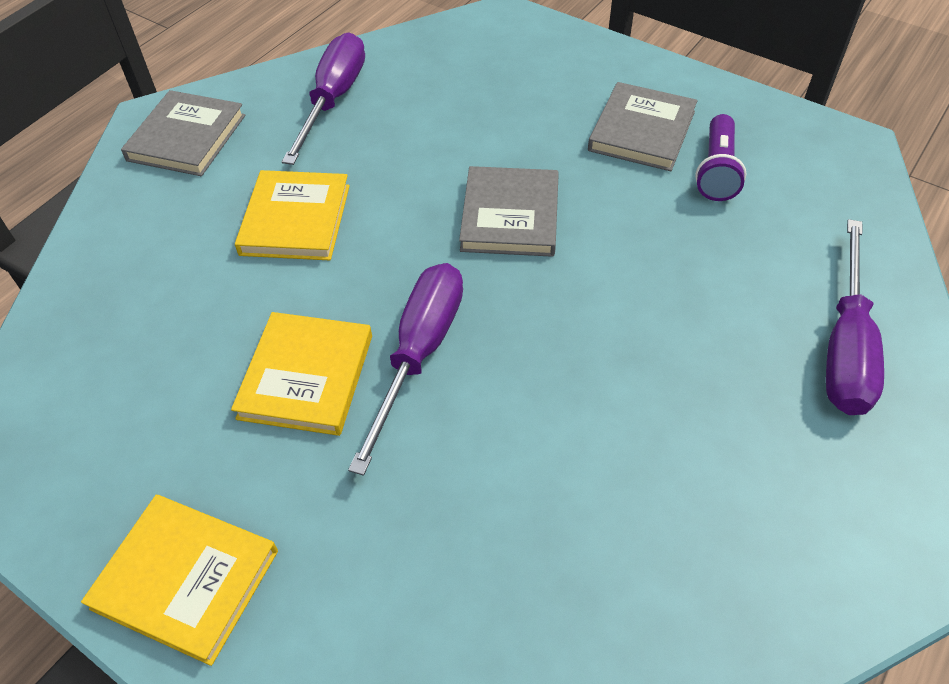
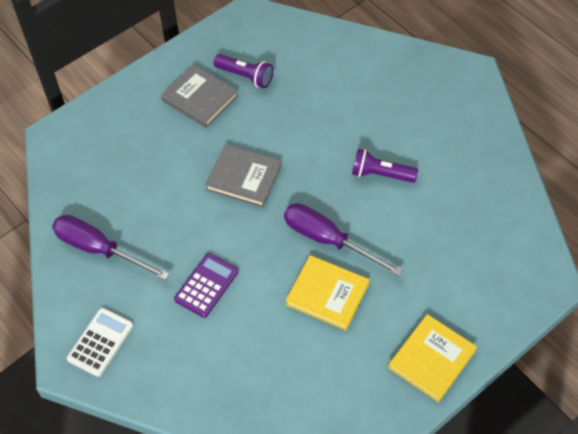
camera: 75 degrees left, 5 degrees up
grey book [121,90,245,176] -> white calculator [67,308,133,377]
yellow book [235,170,350,260] -> purple calculator [174,253,238,318]
purple screwdriver [826,219,884,415] -> none
none -> purple flashlight [352,149,418,183]

